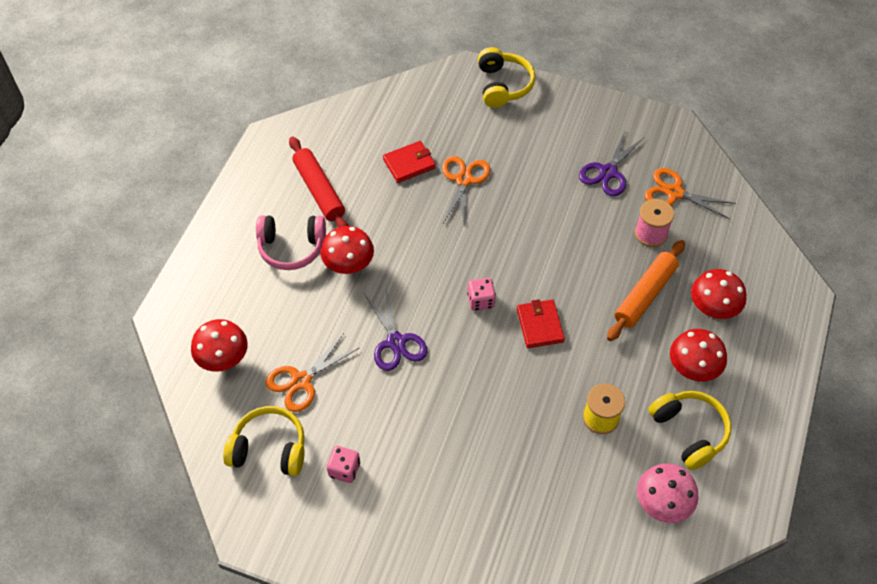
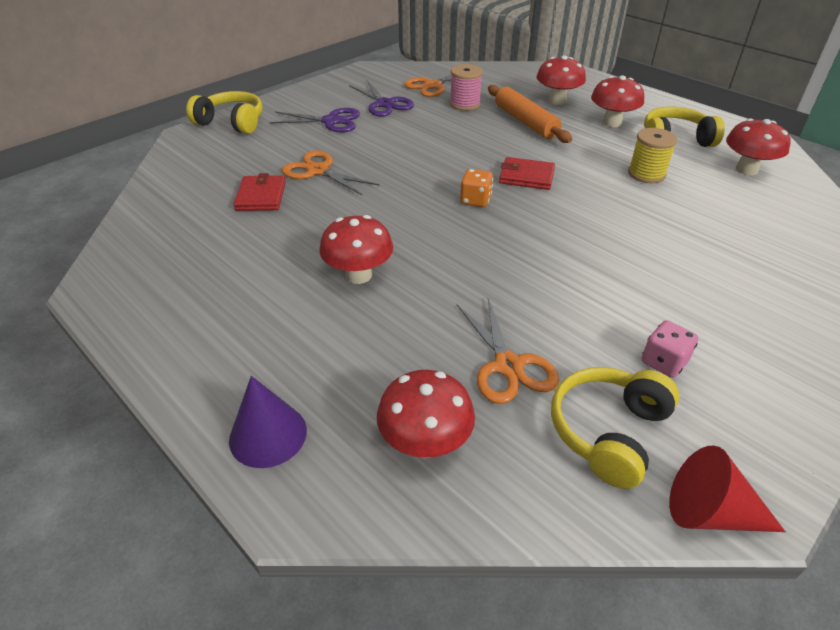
camera: 65 degrees left, 15 degrees down
pink headphones [256,215,326,270] -> none
red rolling pin [289,137,349,228] -> none
purple scissors [364,287,427,371] -> purple scissors moved to [269,108,360,132]
pink dice [467,278,496,311] -> orange dice [460,169,493,207]
pink mushroom [637,463,699,523] -> red mushroom [726,118,791,175]
none -> purple cone [229,376,307,468]
none -> red cone [669,446,786,532]

